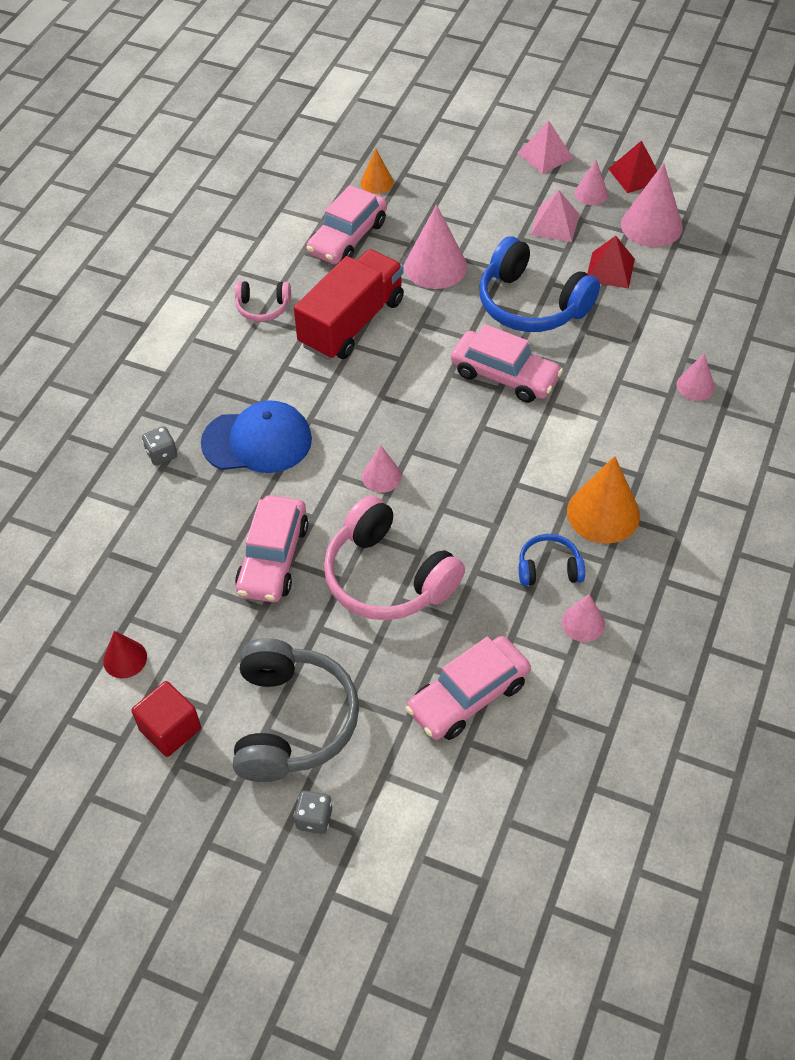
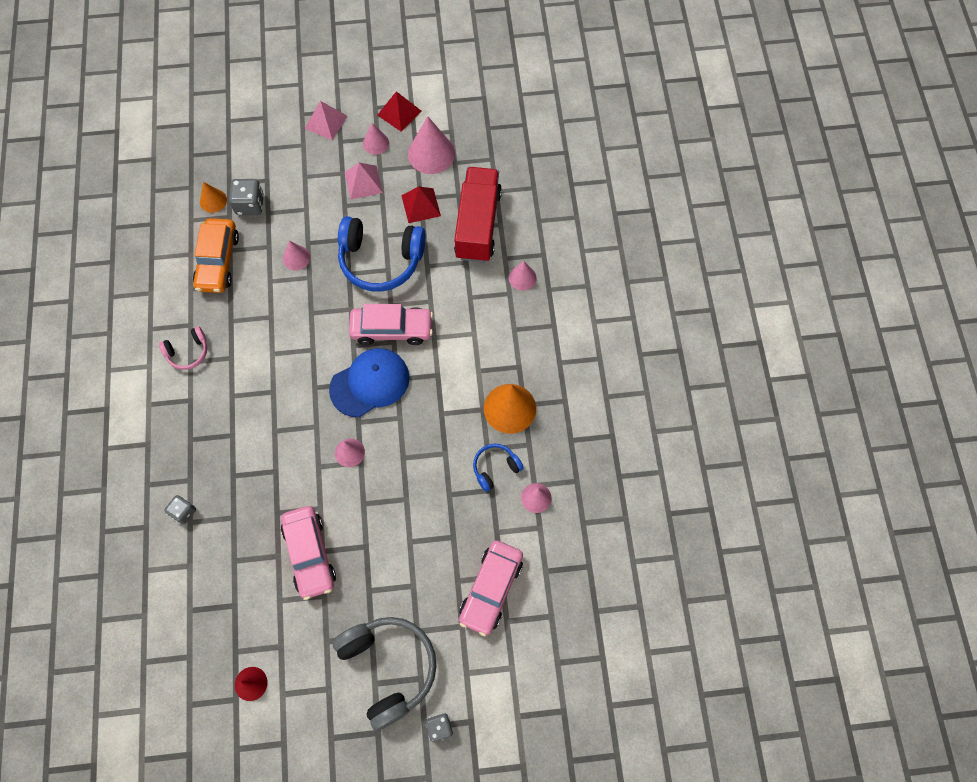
camera: 30 degrees left, 15 degrees up
red cube [131,681,201,757] -> none
blue cap [201,400,312,473] -> blue cap moved to [329,348,410,417]
red truck [294,249,404,360] -> red truck moved to [454,167,502,262]
pink car [306,185,387,264] -> orange car [193,218,239,293]
pink headphones [324,495,465,620] -> none
pink cone [404,204,467,289] -> pink cone [283,241,310,271], size x0.56
none -> grey dice [229,179,264,215]

